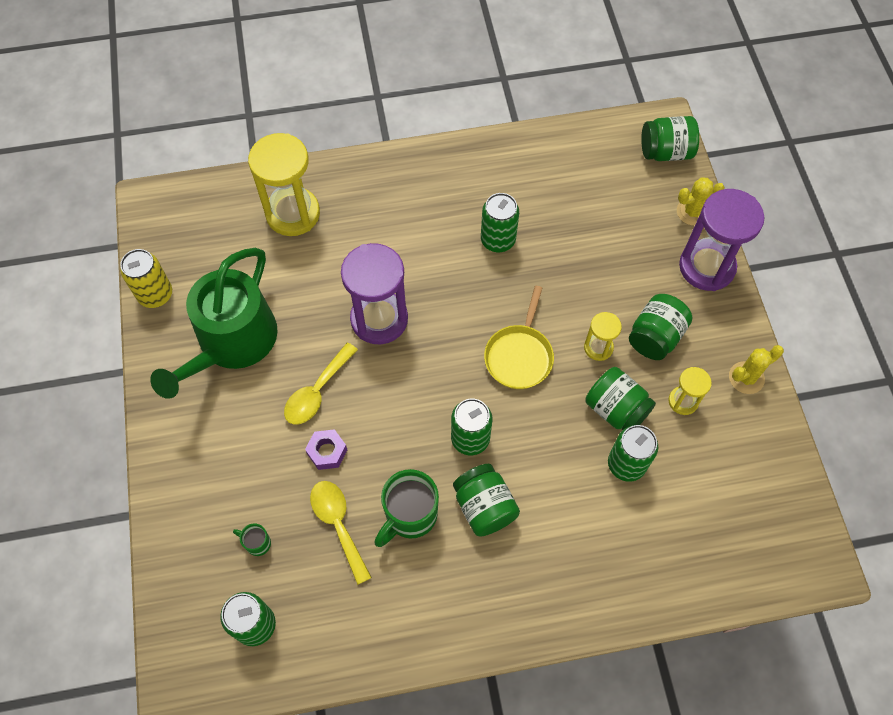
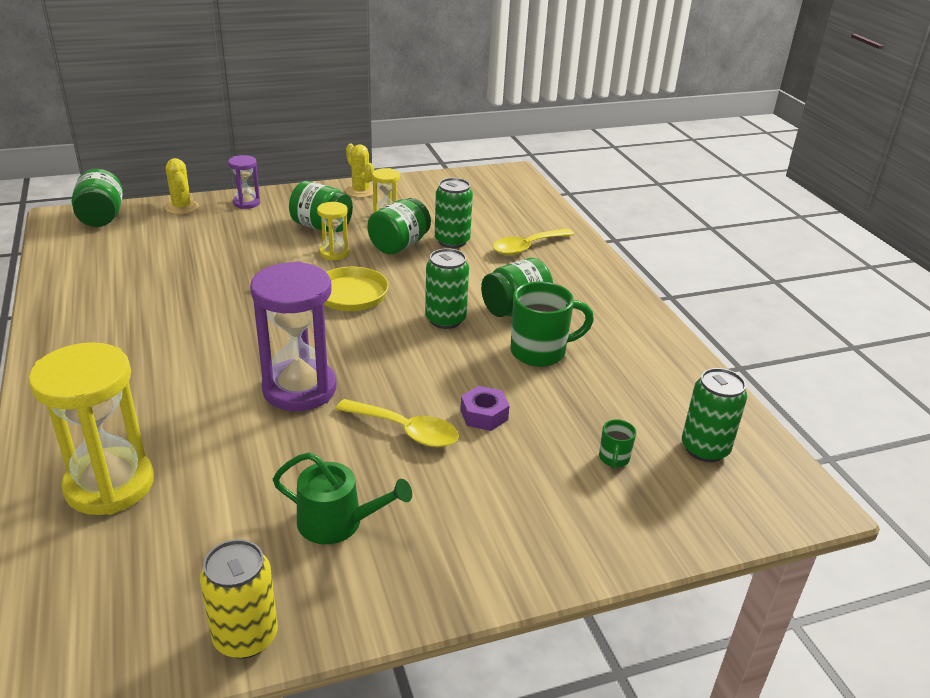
camera: 100 degrees left, 30 degrees down
green watering can [150,248,278,399] -> green watering can [273,452,412,544], size x0.53
yellow spoon [310,481,372,585] -> yellow spoon moved to [493,229,574,255]
green mug [374,469,439,547] -> green mug turned 45 degrees counterclockwise [510,282,594,367]
green can [481,193,519,252] -> none
purple hourglass [679,189,764,291] -> purple hourglass [228,155,260,209], size x0.50

